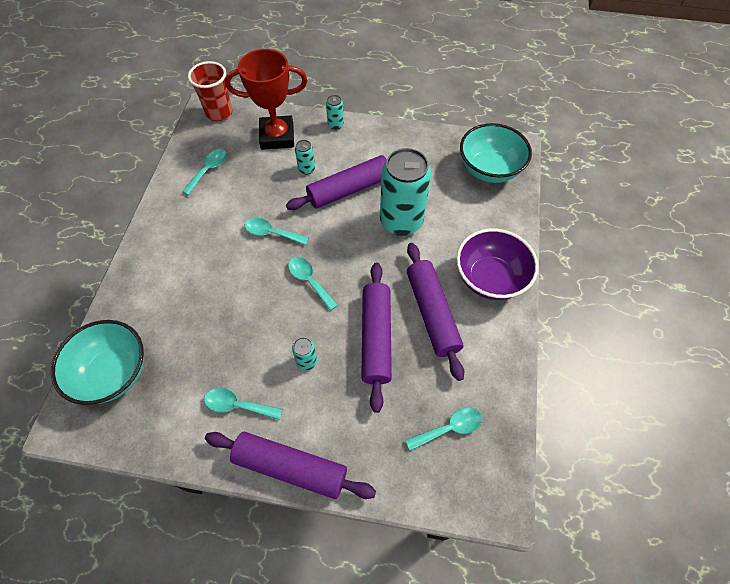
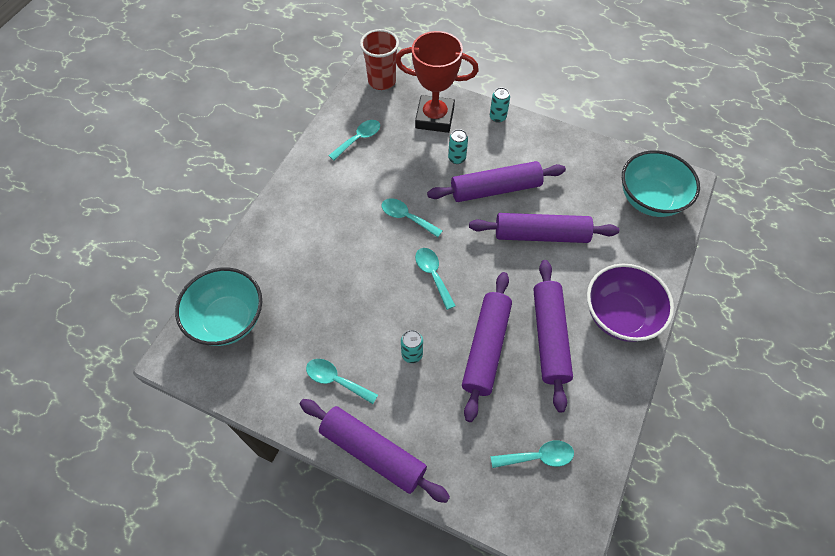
camera: 15 degrees right, 0 degrees up
turquoise can [380,148,431,236] -> purple rolling pin [469,213,619,243]

